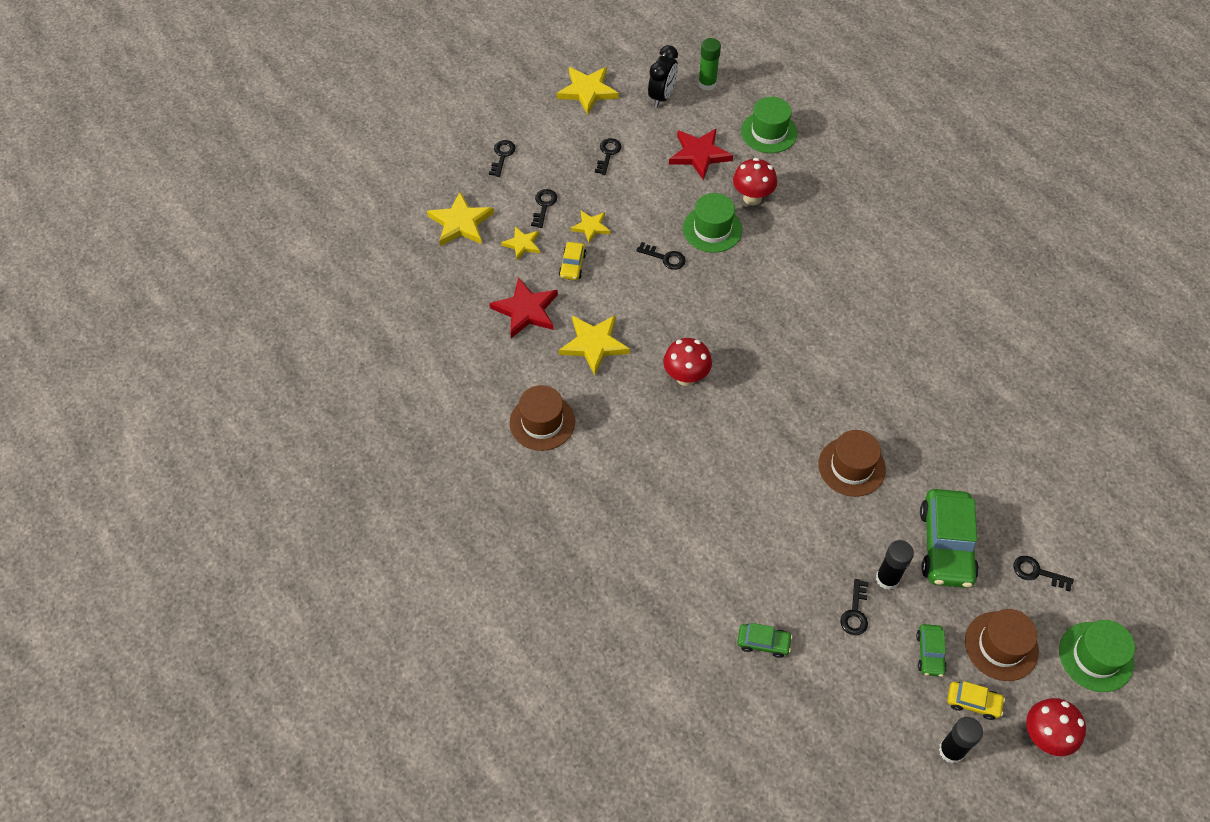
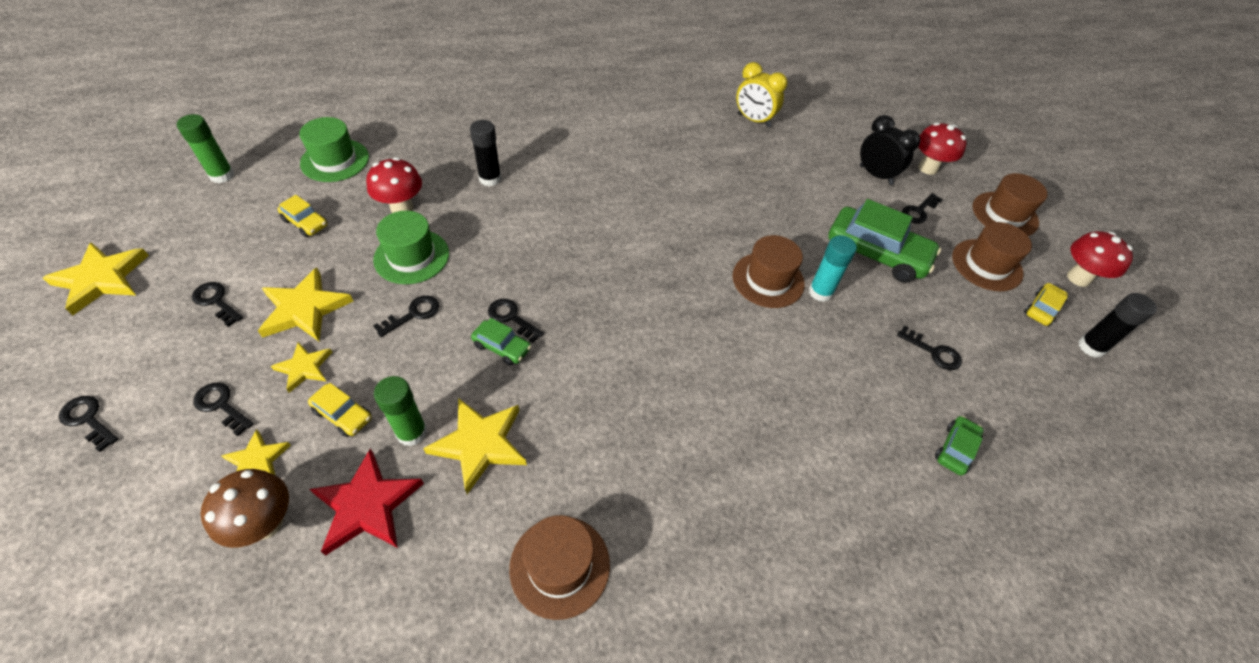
camera: 70 degrees left, 5 degrees down
yellow star [427,192,494,246] -> yellow star moved to [258,268,353,341]
black clock [648,45,678,108] -> black clock moved to [860,115,920,185]
red mushroom [663,338,712,386] -> red mushroom moved to [918,122,967,175]
red star [669,128,733,180] -> yellow car [278,195,328,237]
black glue stick [876,540,914,590] -> black glue stick moved to [470,120,501,186]
green car [916,624,947,677] -> green car moved to [471,318,531,365]
green hat [1059,620,1135,692] -> brown hat [973,173,1048,236]
none -> brown mushroom [200,469,289,548]
none -> green glue stick [374,376,427,446]
none -> black key [488,299,544,343]
none -> yellow clock [736,62,788,127]
none -> turquoise glue stick [809,235,857,302]

